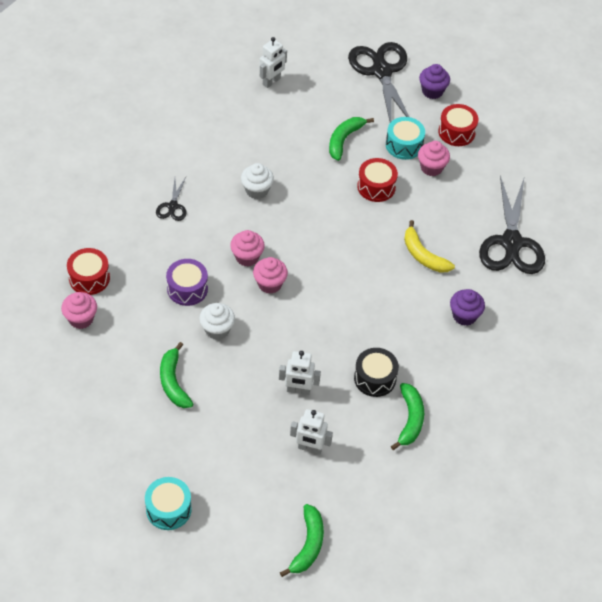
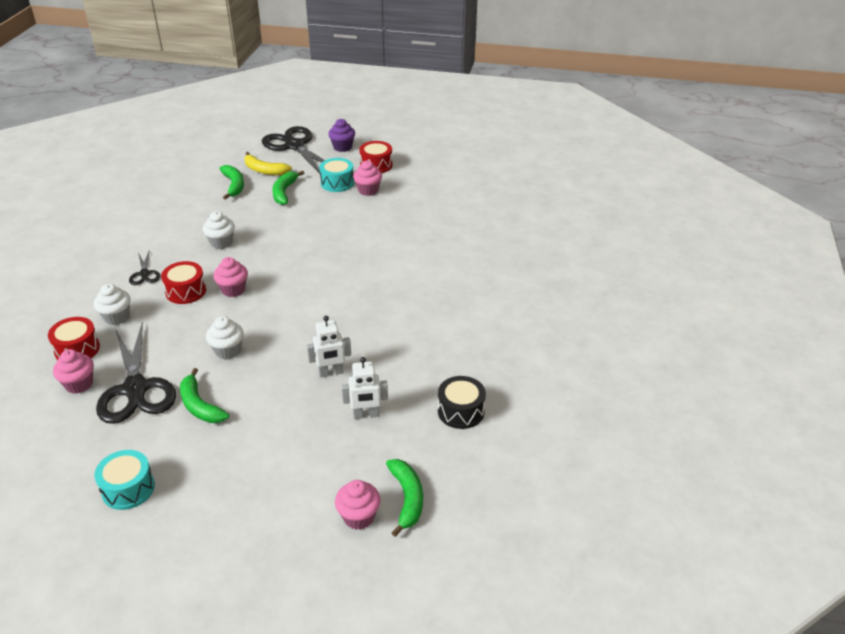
camera: 20 degrees left, 15 degrees down
turquoise drum [145,477,192,530] -> turquoise drum moved to [94,450,155,510]
purple drum [166,259,208,306] -> none
pink cupcake [253,257,288,294] -> pink cupcake moved to [335,480,380,530]
white robot [259,37,287,88] -> none
black drum [354,348,399,397] -> black drum moved to [438,376,486,429]
red drum [357,158,398,202] -> red drum moved to [161,261,206,304]
green banana [391,383,424,450] -> green banana moved to [220,165,244,200]
yellow banana [404,220,455,273] -> yellow banana moved to [244,152,292,175]
purple cupcake [450,289,485,326] -> none
black scissors [479,176,545,274] -> black scissors moved to [96,322,176,424]
none -> white cupcake [94,284,131,325]

